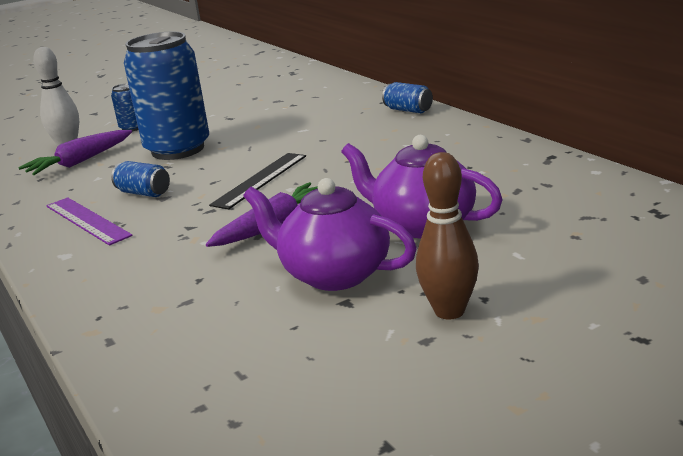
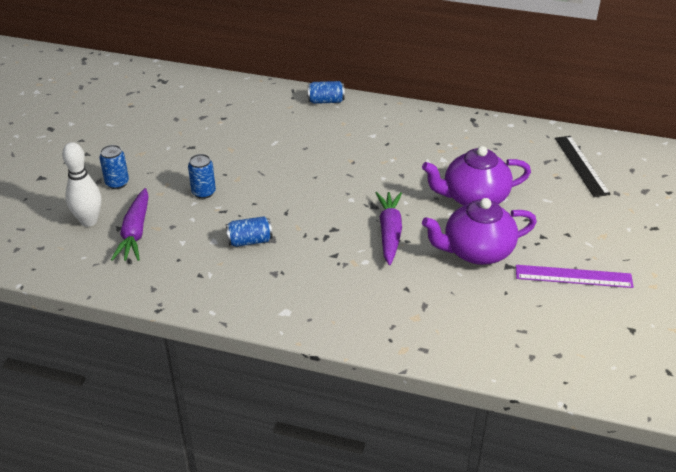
camera: 45 degrees left, 15 degrees up
purple ruler [46,197,133,246] -> purple ruler moved to [516,265,634,288]
blue can [124,32,209,160] -> blue can [188,154,216,199], size x0.42
black ruler [209,153,306,209] -> black ruler moved to [555,136,611,197]
brown bowling pin [416,152,479,319] -> none

